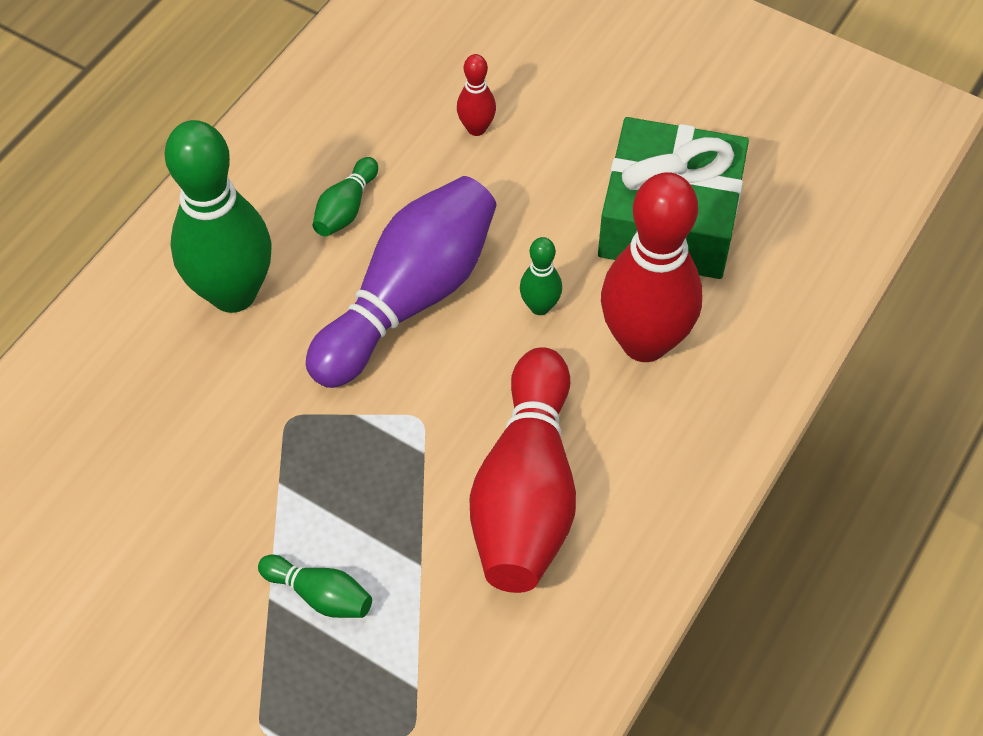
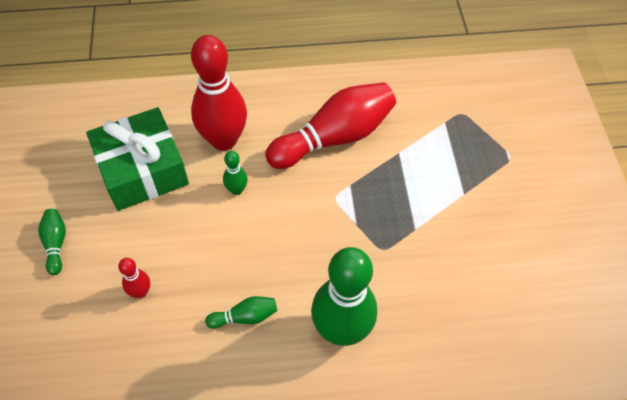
camera: 130 degrees left, 0 degrees up
green bowling pin [258,555,372,618] -> green bowling pin moved to [38,209,66,275]
purple bowling pin [306,176,497,388] -> none

